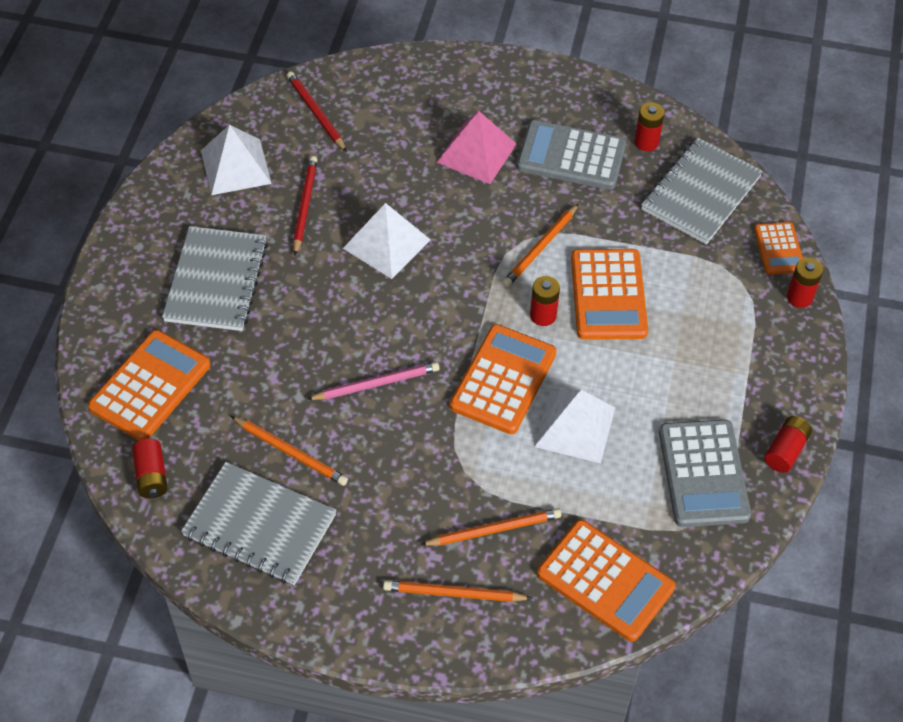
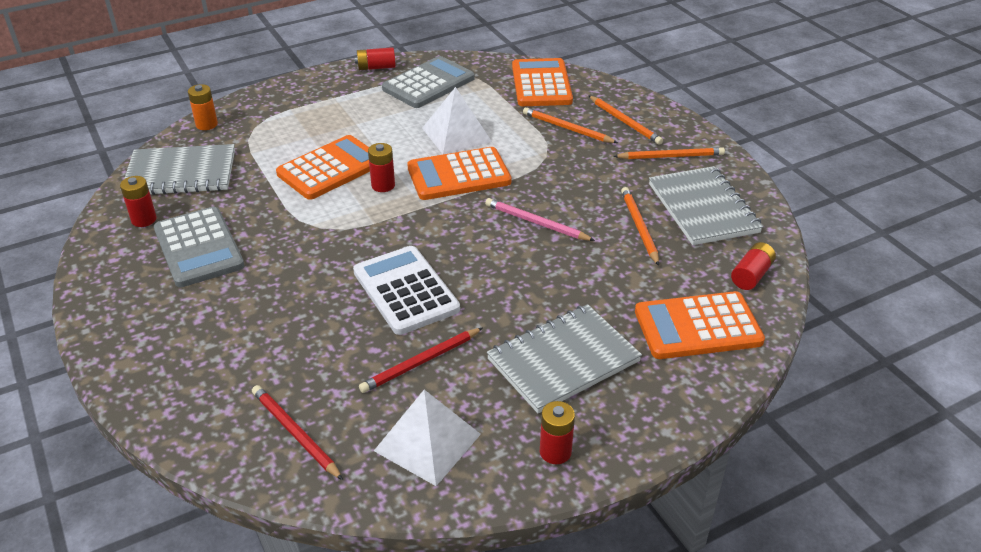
camera: 130 degrees left, 15 degrees down
red pencil [287,71,347,152] -> red pencil turned 120 degrees clockwise [252,385,343,480]
white pyramid [343,203,430,279] -> white calculator [353,246,460,335]
pink pyramid [436,111,517,184] -> none
orange pencil [502,204,579,287] -> orange pencil moved to [613,147,725,159]
orange calculator [754,222,803,275] -> orange battery [188,84,218,130]
red battery [787,258,823,308] -> red battery moved to [540,401,575,464]

